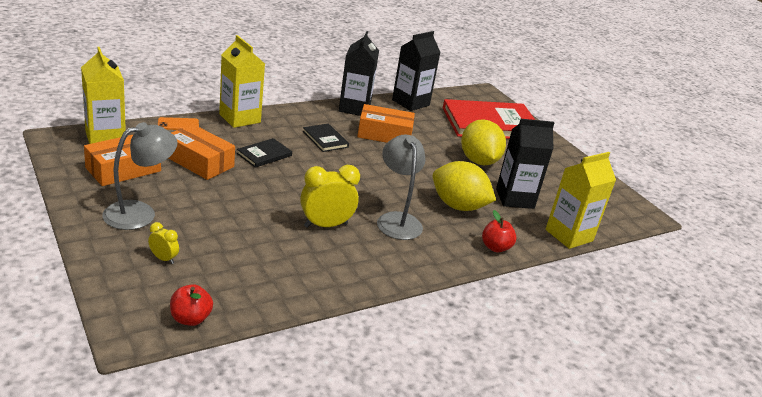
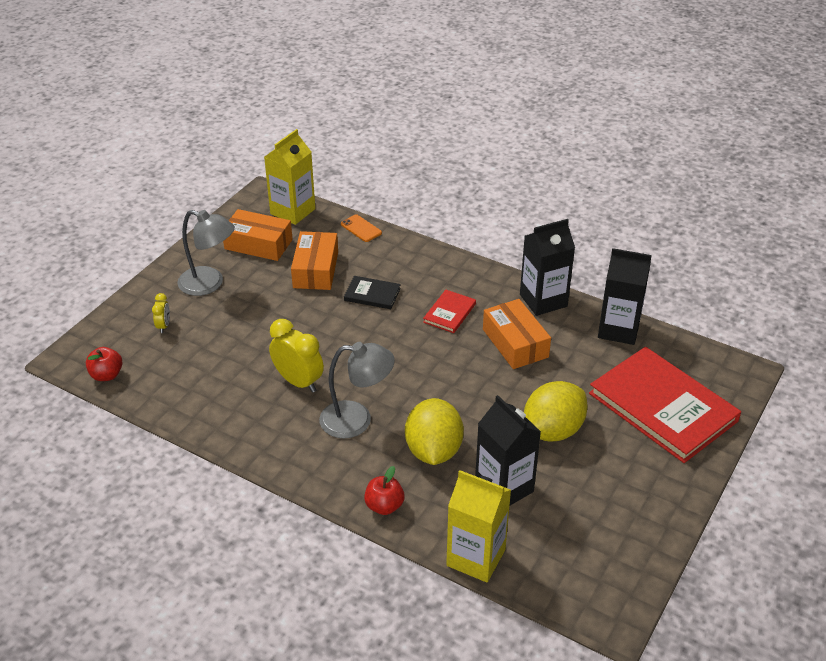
camera: 65 degrees right, 10 degrees up
yellow carton [219,35,265,128] -> none
black book [303,124,349,152] -> red book [423,290,476,333]
grey lamp [377,134,425,240] -> grey lamp turned 45 degrees clockwise [319,342,395,438]

